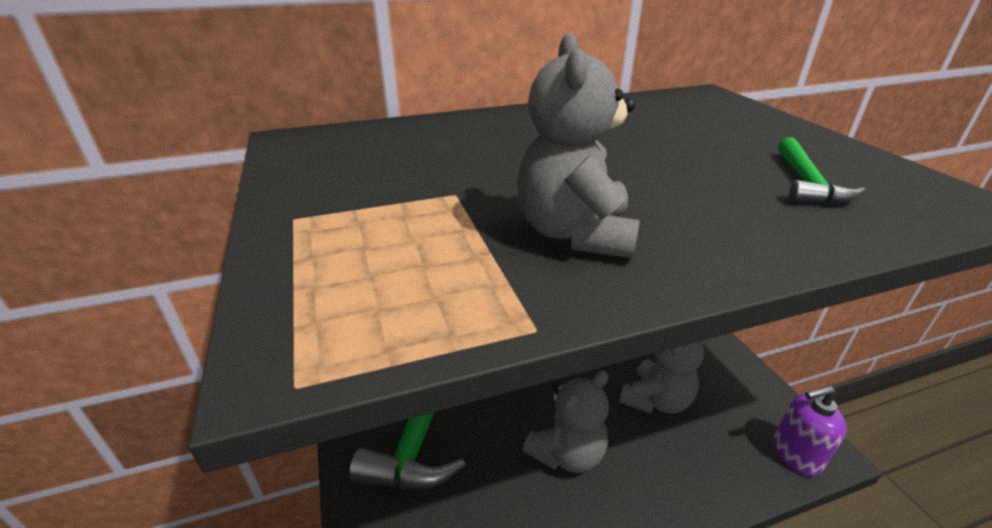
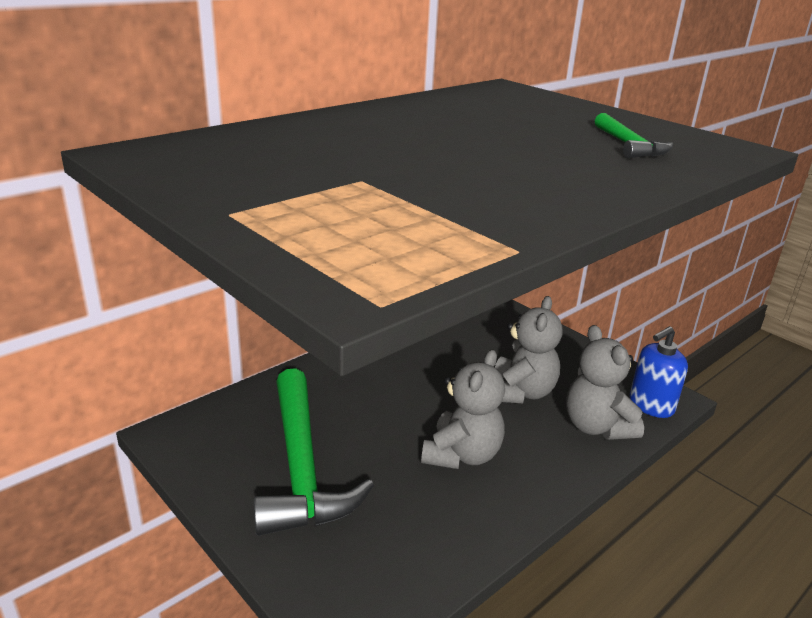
camera: 25 degrees left, 5 degrees down
grey teddy bear [517,33,640,258] -> grey teddy bear moved to [566,325,644,440]
purple soap dispenser [773,386,847,476] -> blue soap dispenser [630,326,688,418]

